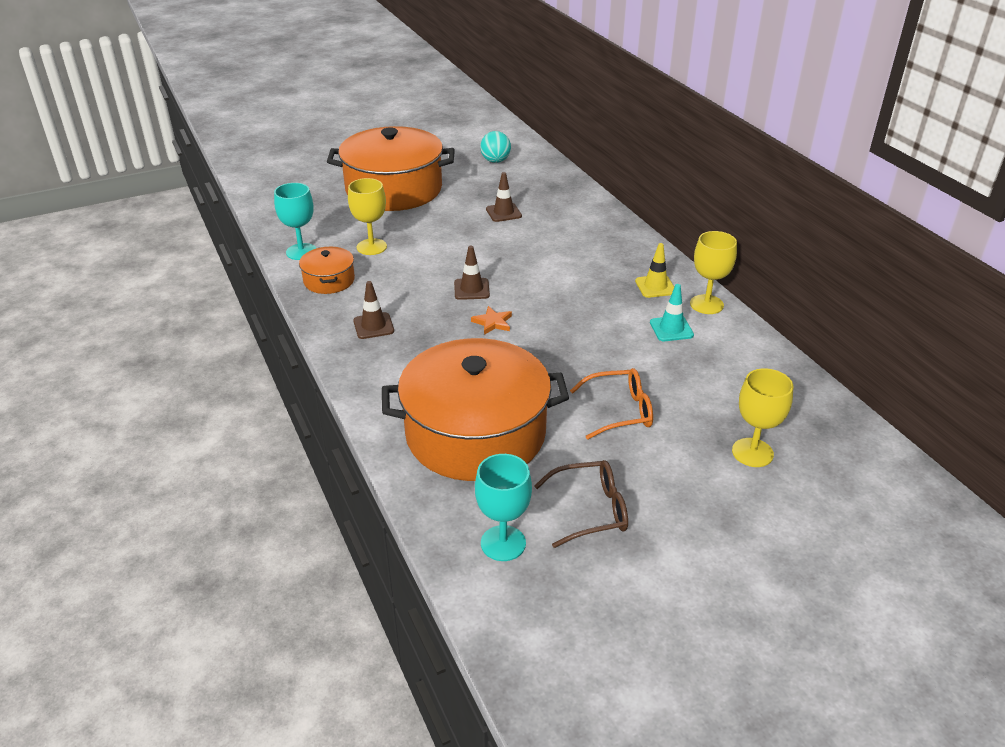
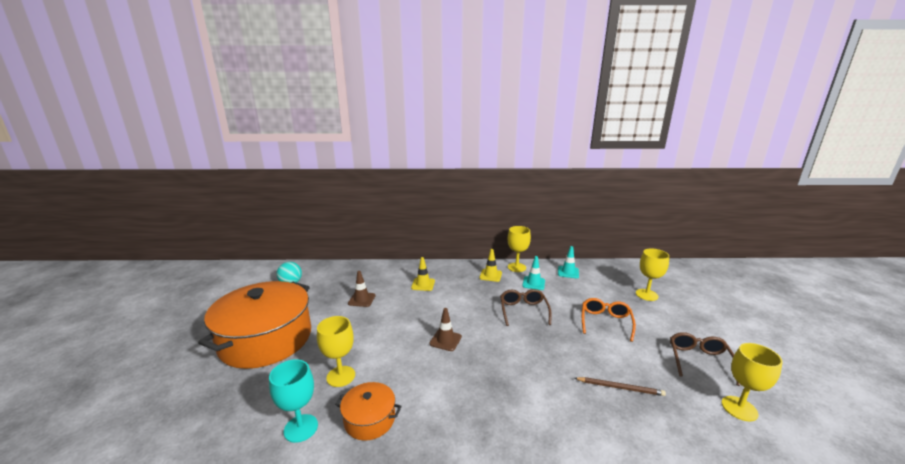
camera: 65 degrees left, 15 degrees down
brown traffic cone [353,281,394,339] -> none
orange pot [382,338,569,481] -> brown pencil [575,377,666,396]
orange star [471,306,512,335] -> none
turquoise goblet [475,454,532,561] -> yellow goblet [721,343,783,421]
none -> yellow traffic cone [411,257,435,291]
none -> brown glasses [500,289,552,326]
none -> turquoise traffic cone [558,246,579,278]

